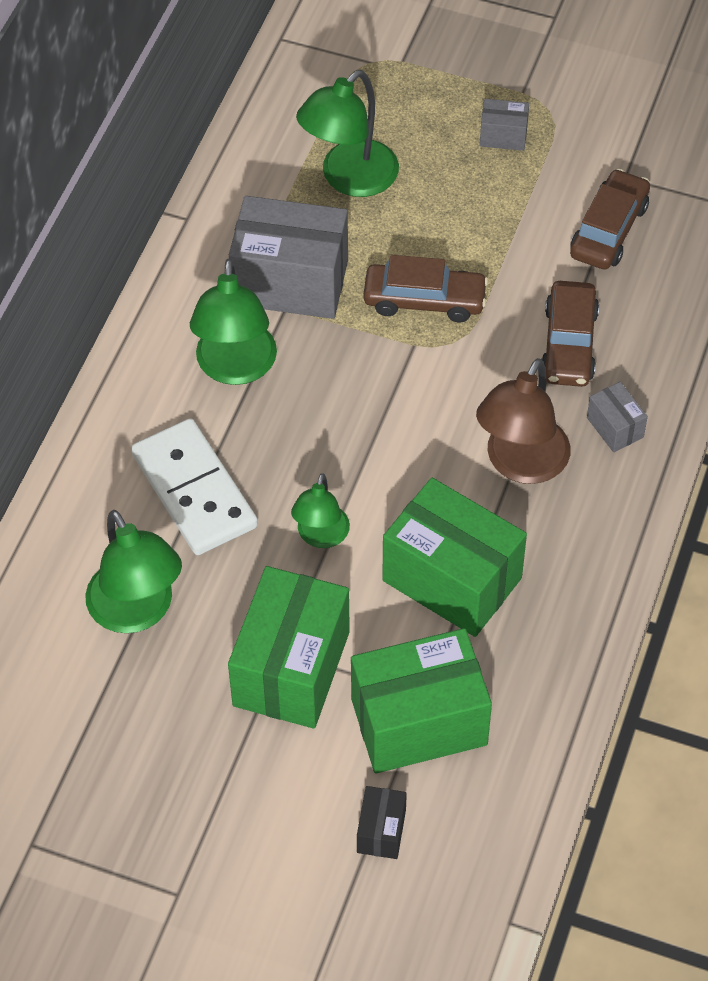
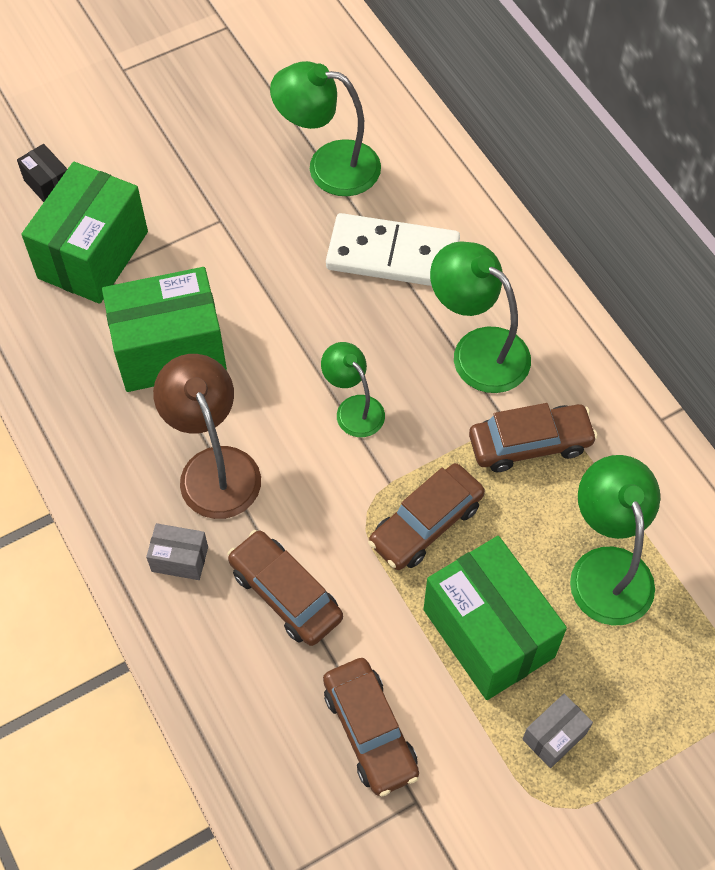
camera: 130 degrees right, 5 degrees up
green box [228,566,350,729] -> green box moved to [423,536,567,700]
grey box [229,196,348,319] -> brown car [469,403,598,472]
green lamp [291,473,350,548] -> green lamp moved to [321,342,385,437]

